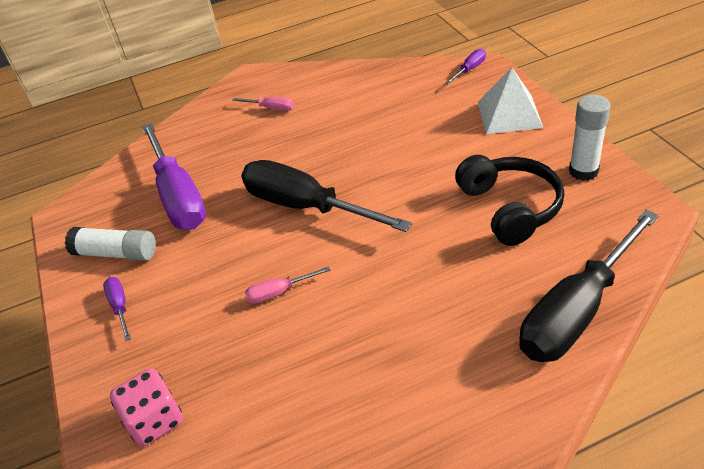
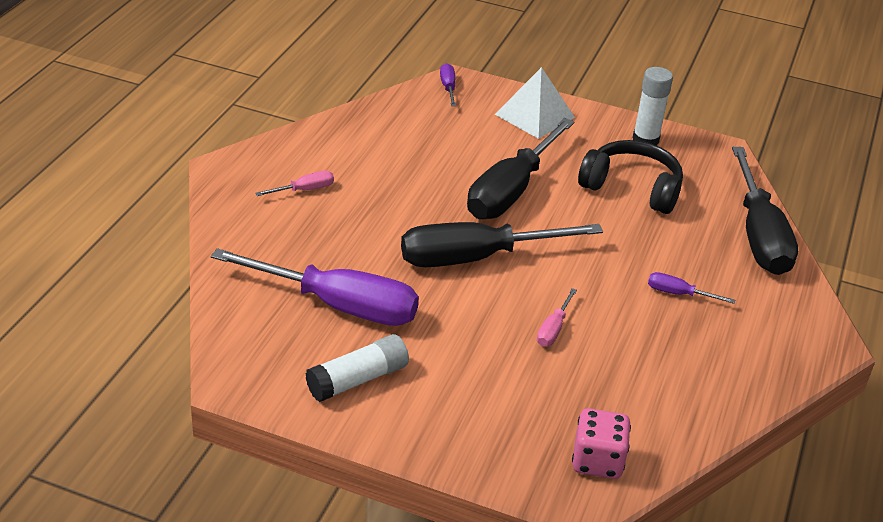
camera: 55 degrees left, 5 degrees down
purple screwdriver [103,277,131,341] -> purple screwdriver moved to [648,272,735,304]
none -> black screwdriver [467,118,574,219]

